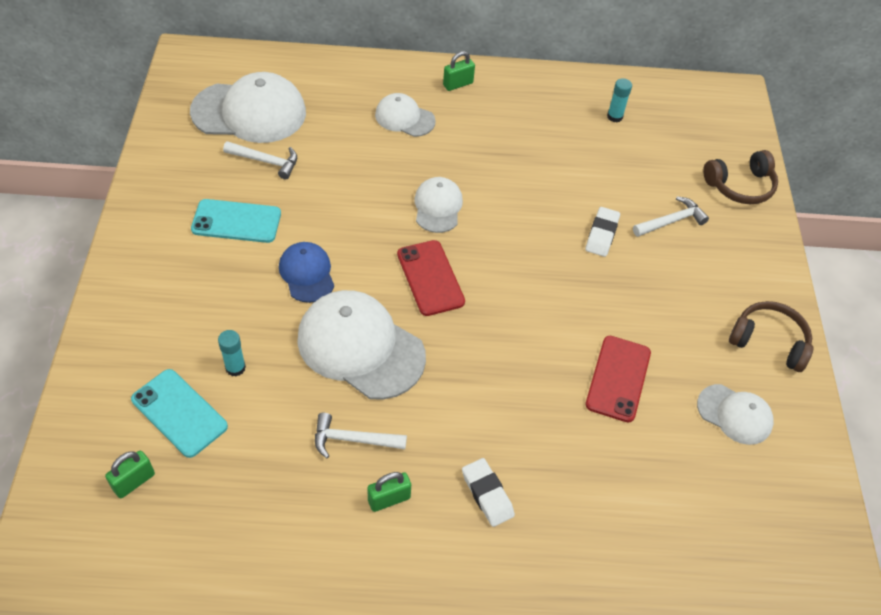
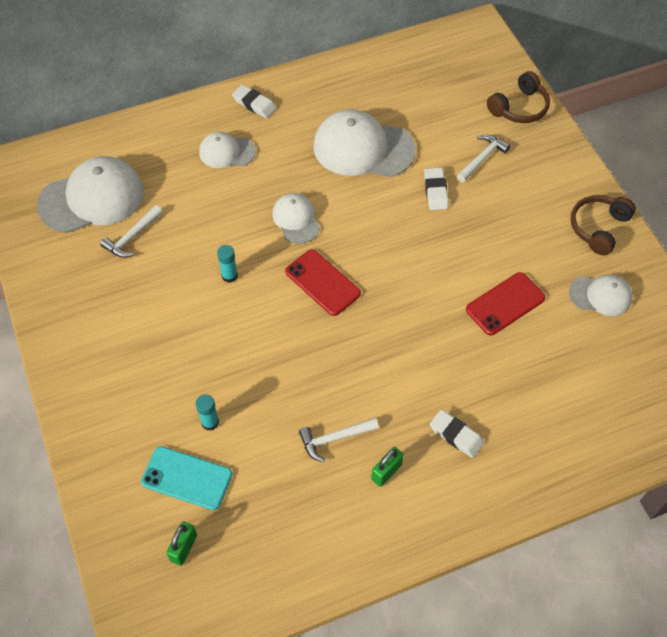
camera: 20 degrees left, 5 degrees up
turquoise phone [191,199,281,243] -> none
white hammer [223,141,297,180] -> white hammer turned 135 degrees clockwise [100,205,163,258]
blue cap [279,242,334,303] -> none
white cap [297,290,426,400] -> white cap moved to [313,109,416,177]
green padlock [443,51,475,91] -> white eraser [232,85,276,118]
red phone [586,336,651,423] -> red phone turned 60 degrees clockwise [466,272,546,336]
turquoise glue stick [607,78,632,122] -> turquoise glue stick moved to [217,245,238,283]
brown headphones [729,301,813,372] -> brown headphones turned 60 degrees counterclockwise [571,195,636,255]

